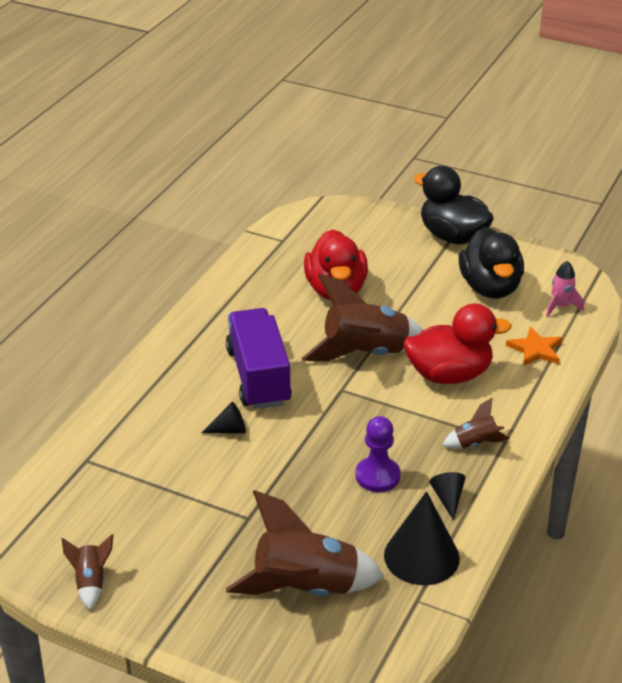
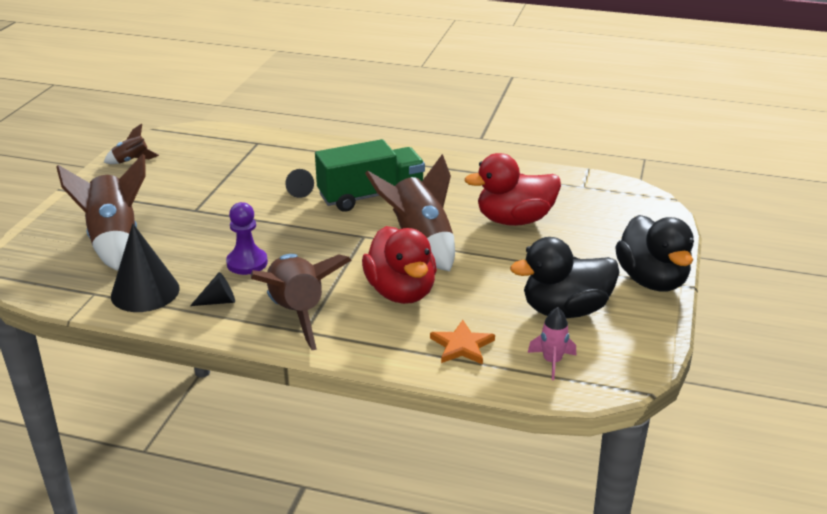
camera: 80 degrees right, 5 degrees down
purple truck [226,308,292,409] -> green truck [315,139,425,212]
black duck [414,166,494,244] -> black duck turned 135 degrees clockwise [615,215,694,291]
brown rocket [442,398,510,449] -> brown rocket [251,254,351,350], size x2.06

